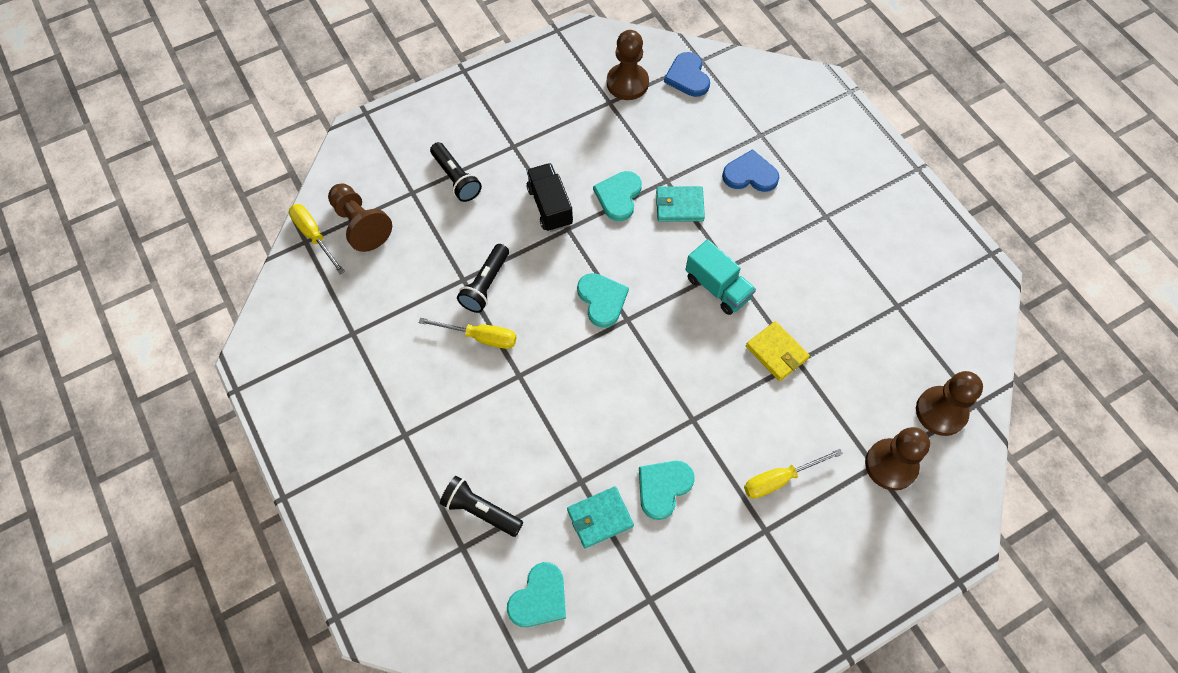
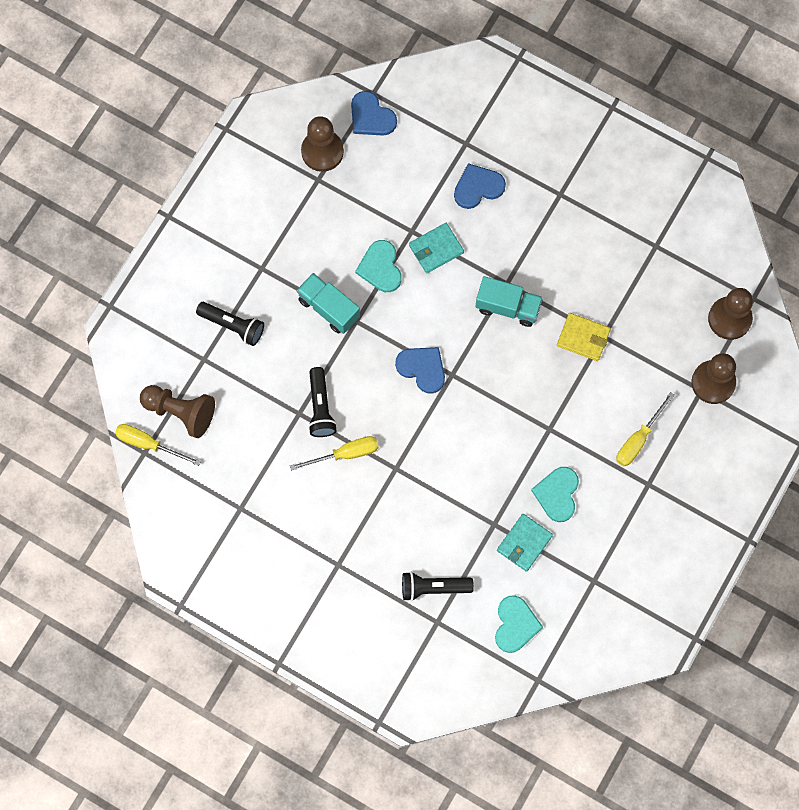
camera: 30 degrees left, 10 degrees up
black truck [527,163,573,232] -> turquoise truck [297,273,360,334]
turquoise heart [577,273,629,328] -> blue heart [395,347,445,394]

